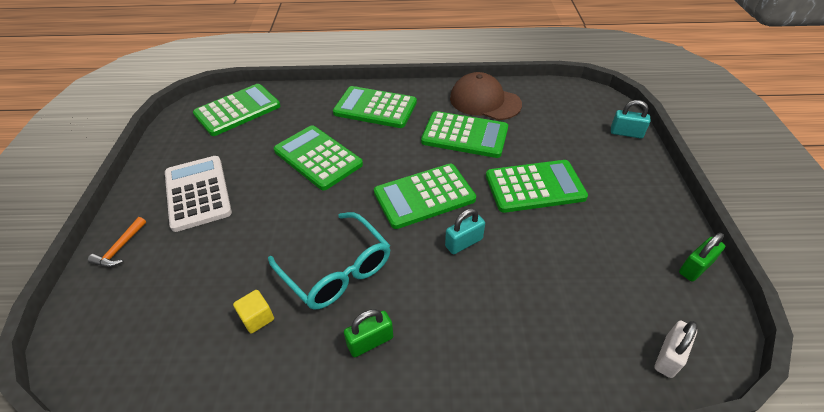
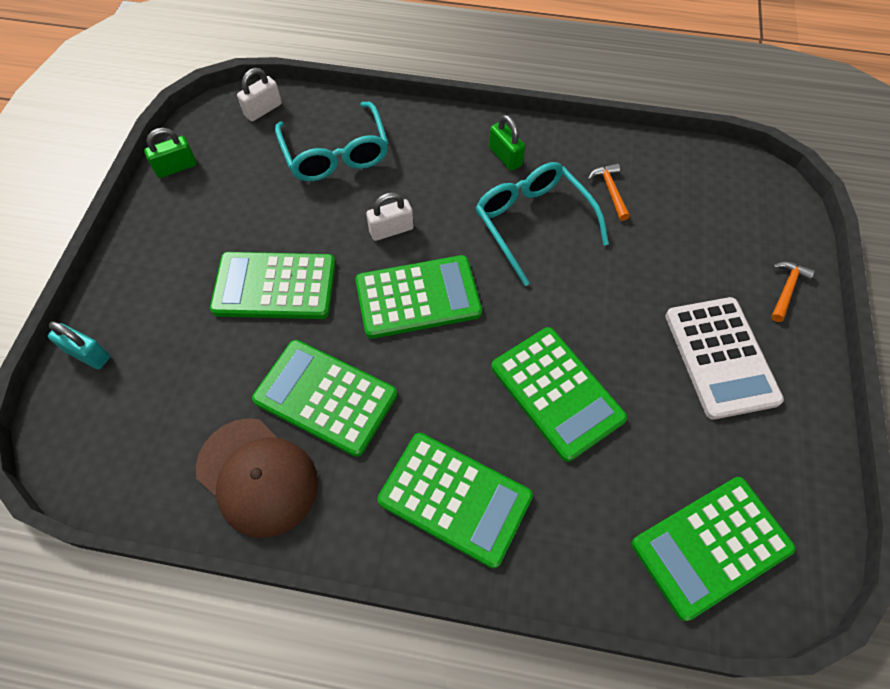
camera: 170 degrees left, 15 degrees up
yellow cube [233,290,274,334] -> orange hammer [588,163,630,221]
green padlock [344,309,393,357] -> green padlock turned 75 degrees clockwise [489,115,525,171]
turquoise padlock [445,209,485,254] -> white padlock [366,192,414,241]
none -> turquoise glasses [275,102,388,181]

